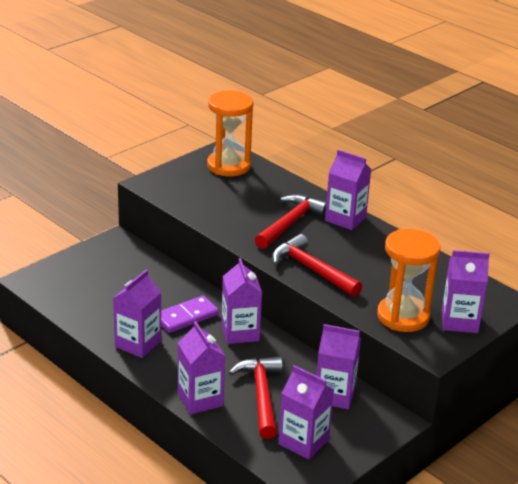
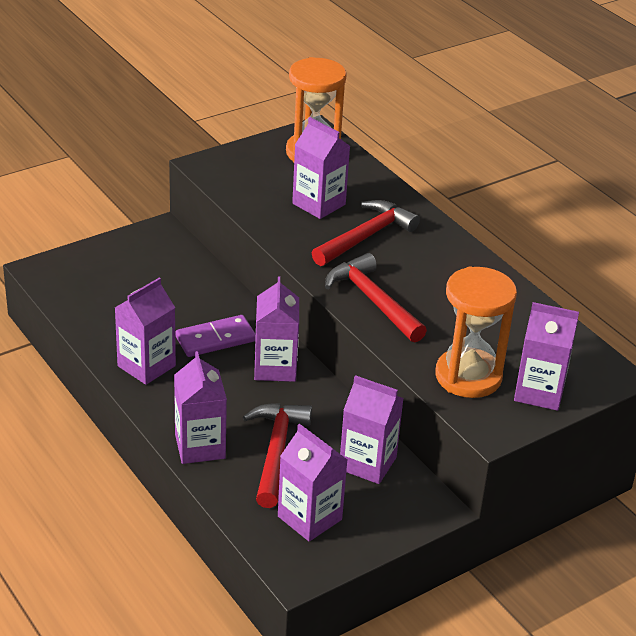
camera: 10 degrees right, 5 degrees up
purple carton [325,150,371,230] -> purple carton moved to [292,117,350,219]

